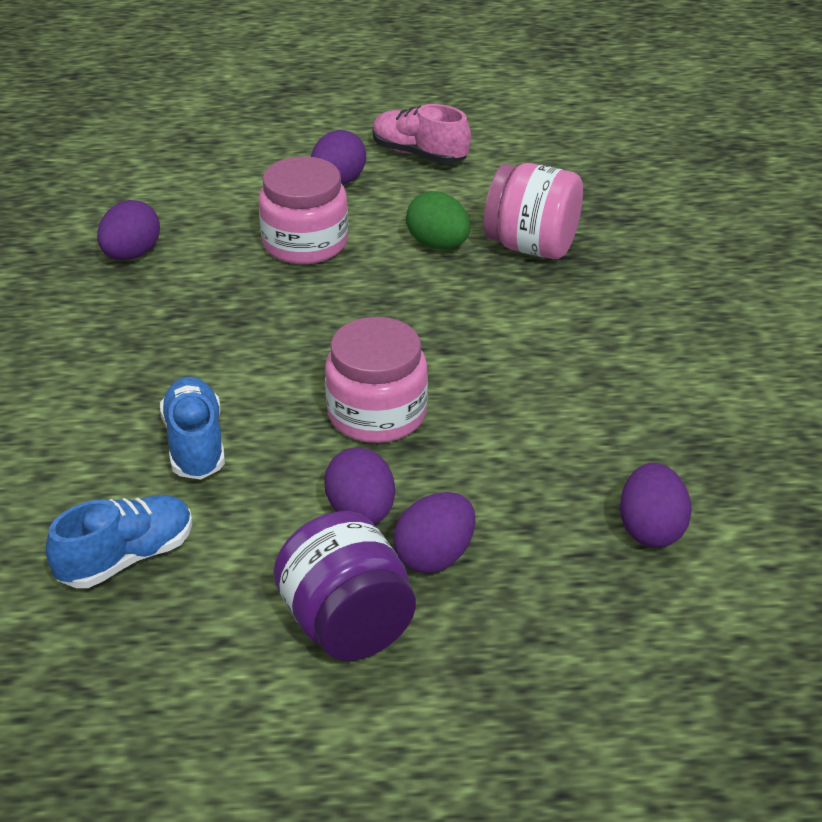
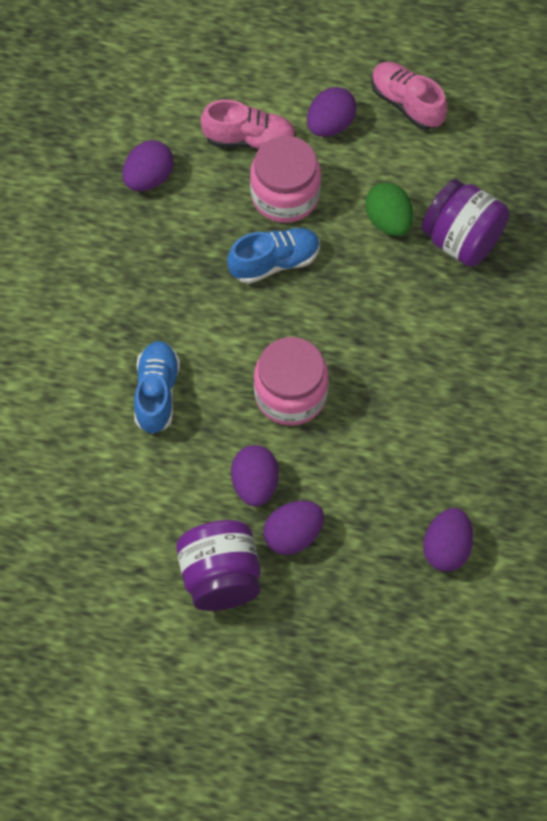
camera: 15 degrees right, 25 degrees up
blue shoe [46,495,192,588] -> blue shoe moved to [227,228,320,284]
pink jar [484,163,583,259] -> purple jar [421,179,510,267]
none -> pink shoe [200,100,296,149]

